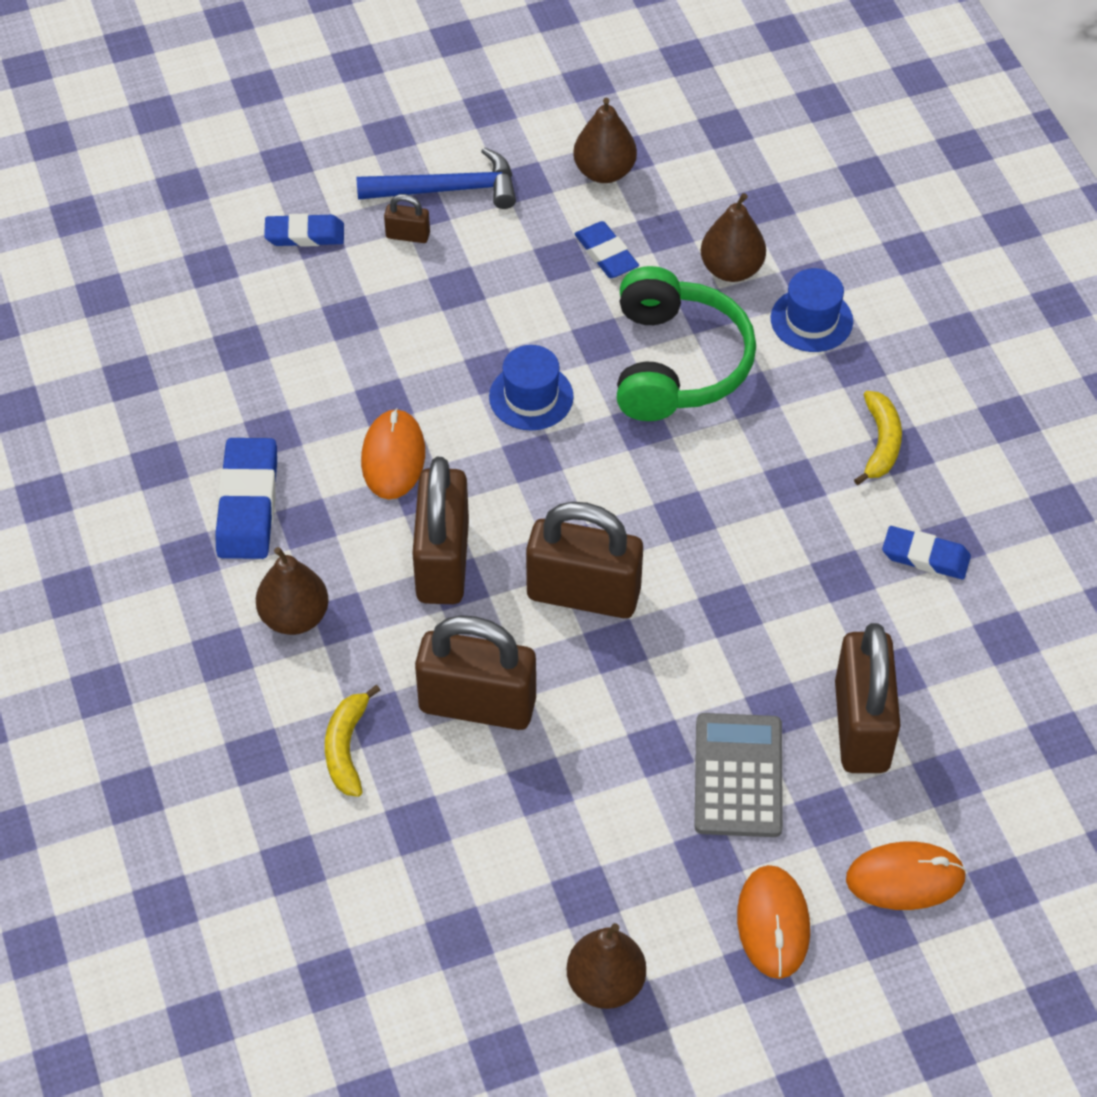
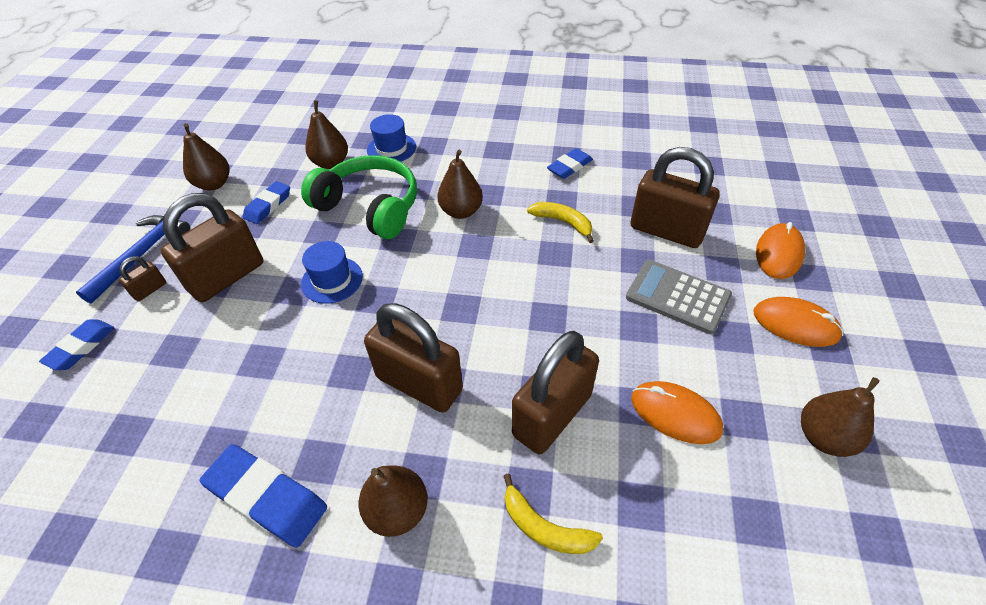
camera: 60 degrees left, 5 degrees down
orange mouse [361,408,425,499] -> orange mouse moved to [631,381,723,444]
brown padlock [526,502,643,618] -> brown padlock moved to [161,193,263,302]
blue eraser [575,221,639,278] -> blue eraser turned 60 degrees counterclockwise [243,181,290,224]
yellow banana [854,391,902,485] -> yellow banana moved to [527,202,594,243]
none -> brown pear [437,150,483,219]

